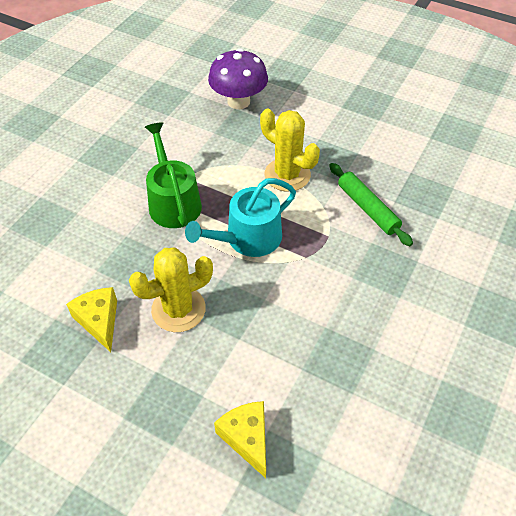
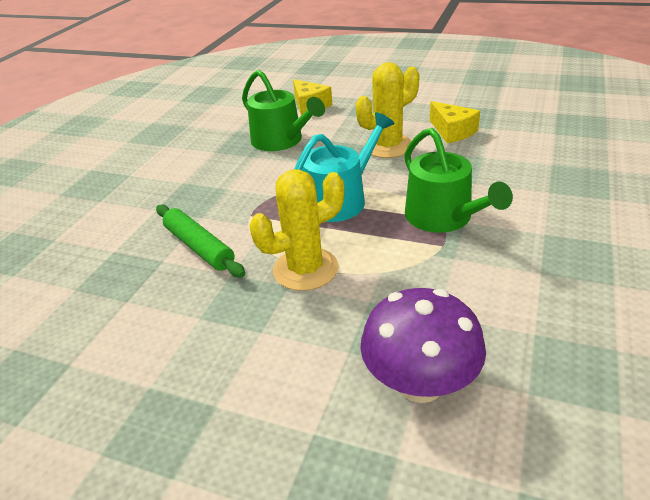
camera: 175 degrees right, 15 degrees down
yellow cactus [260,109,320,191] -> yellow cactus turned 60 degrees counterclockwise [249,169,344,291]
none -> green watering can [242,70,325,151]

